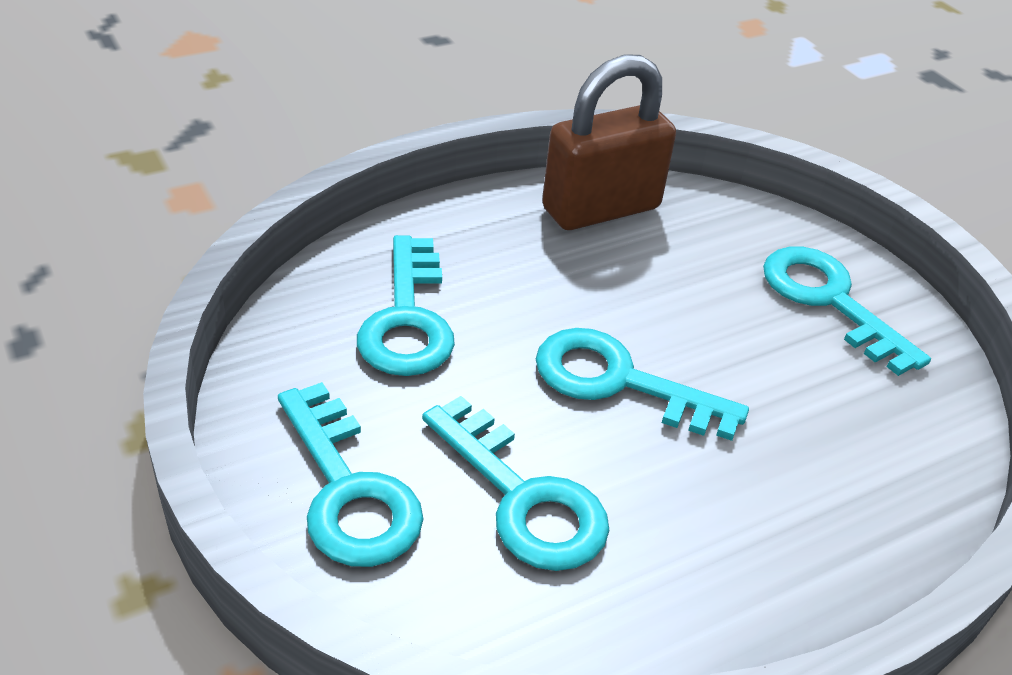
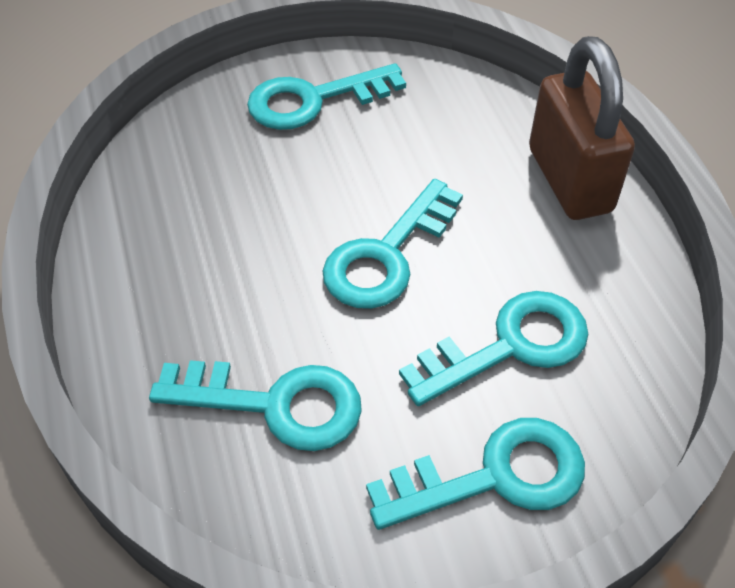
camera: 75 degrees left, 10 degrees up
brown padlock [542,54,676,230] -> brown padlock moved to [529,36,635,220]

